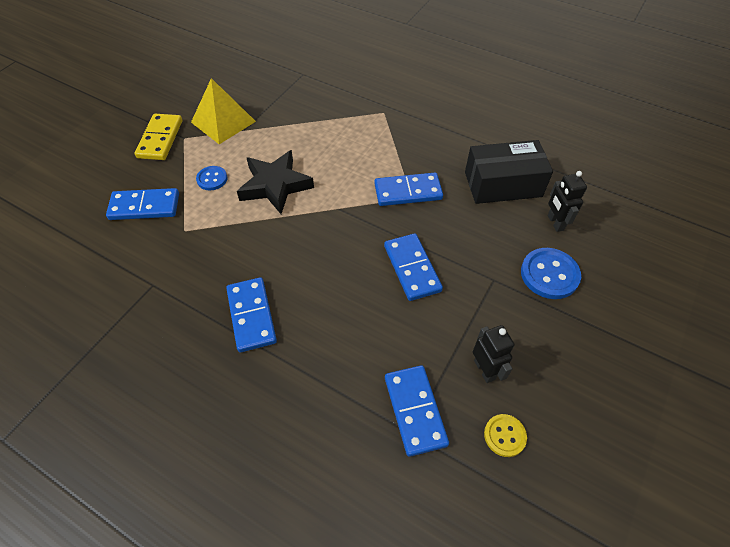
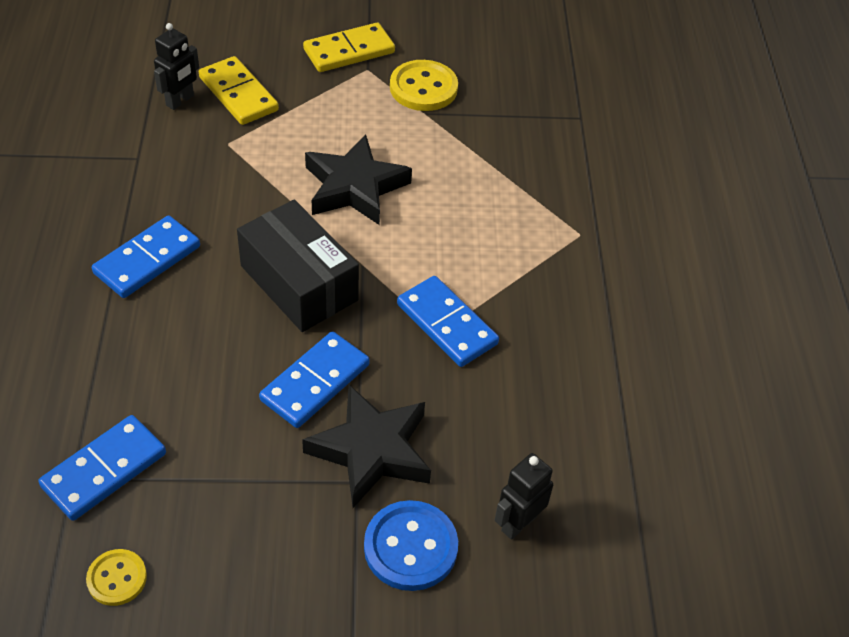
camera: 55 degrees right, 5 degrees down
blue domino [106,188,179,220] -> yellow domino [199,56,279,125]
yellow pyramid [191,78,256,144] -> yellow button [390,60,458,111]
blue button [196,166,227,190] -> none
black box [465,140,553,204] -> black box moved to [237,199,359,332]
black robot [473,325,514,383] -> black robot moved to [154,23,199,110]
none -> black star [302,385,431,508]

